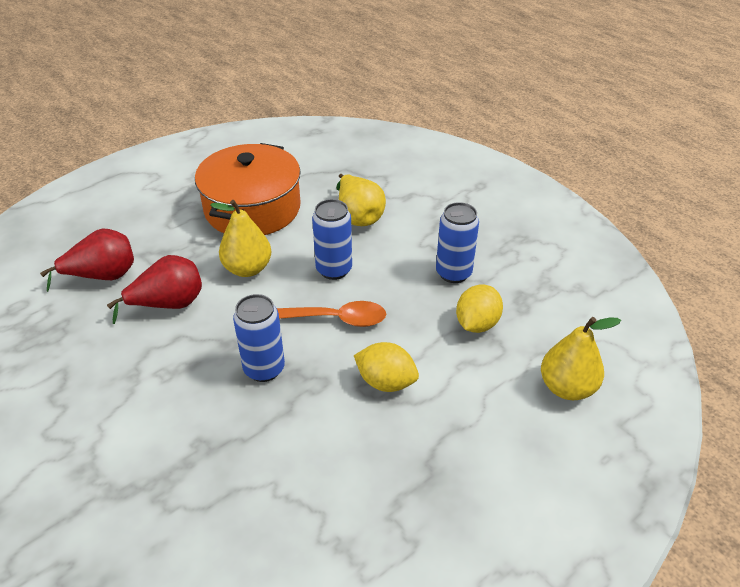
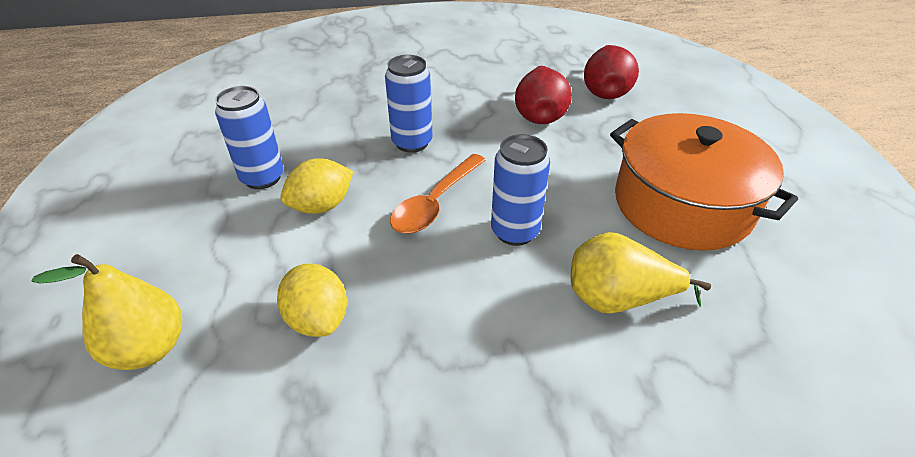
camera: 120 degrees right, 0 degrees up
yellow pear [210,200,271,277] -> none
blue can [436,202,479,283] -> blue can moved to [215,86,284,189]

